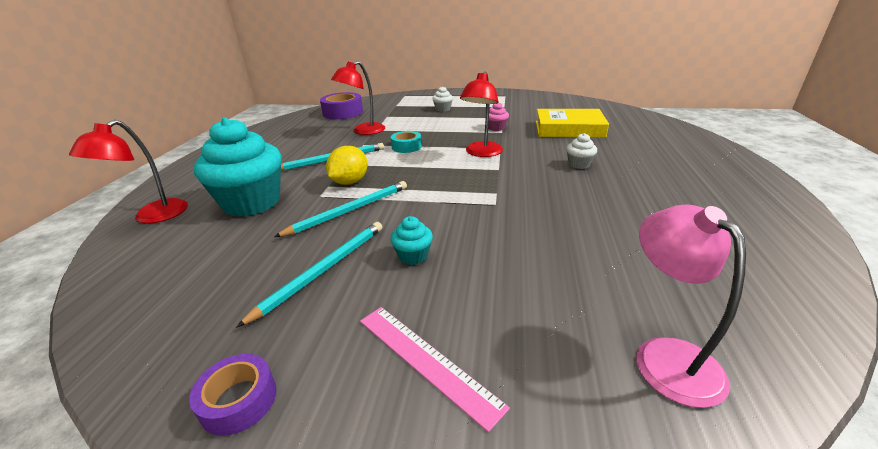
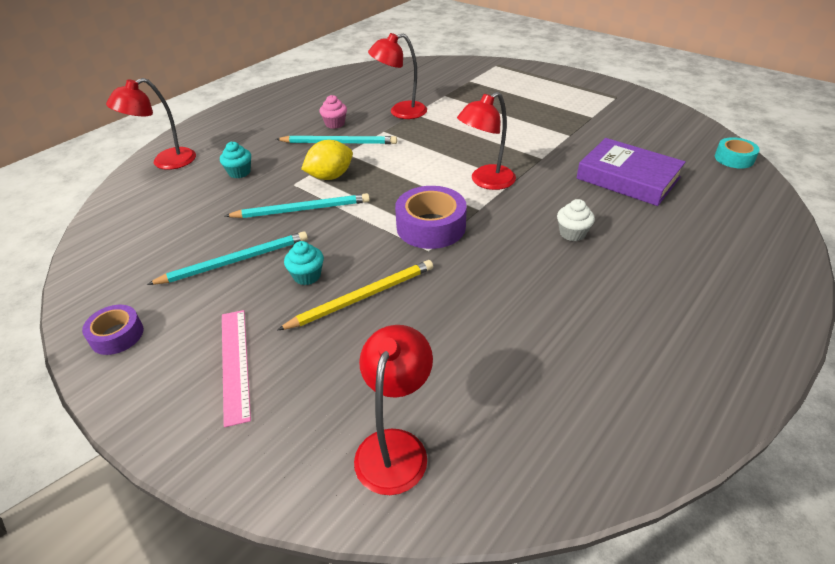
camera: 30 degrees right, 10 degrees up
turquoise cupcake [194,117,282,217] -> turquoise cupcake [220,142,251,178], size x0.42
purple tape [320,92,363,119] -> purple tape moved to [395,186,467,249]
turquoise tape [391,131,422,153] -> turquoise tape moved to [715,137,760,169]
white cupcake [432,86,453,112] -> none
pink cupcake [485,103,509,131] -> pink cupcake moved to [319,95,347,129]
yellow book [536,109,609,138] -> purple book [577,138,686,206]
pink lamp [636,204,746,408] -> red lamp [354,325,433,495]
none -> yellow pencil [278,260,433,330]

